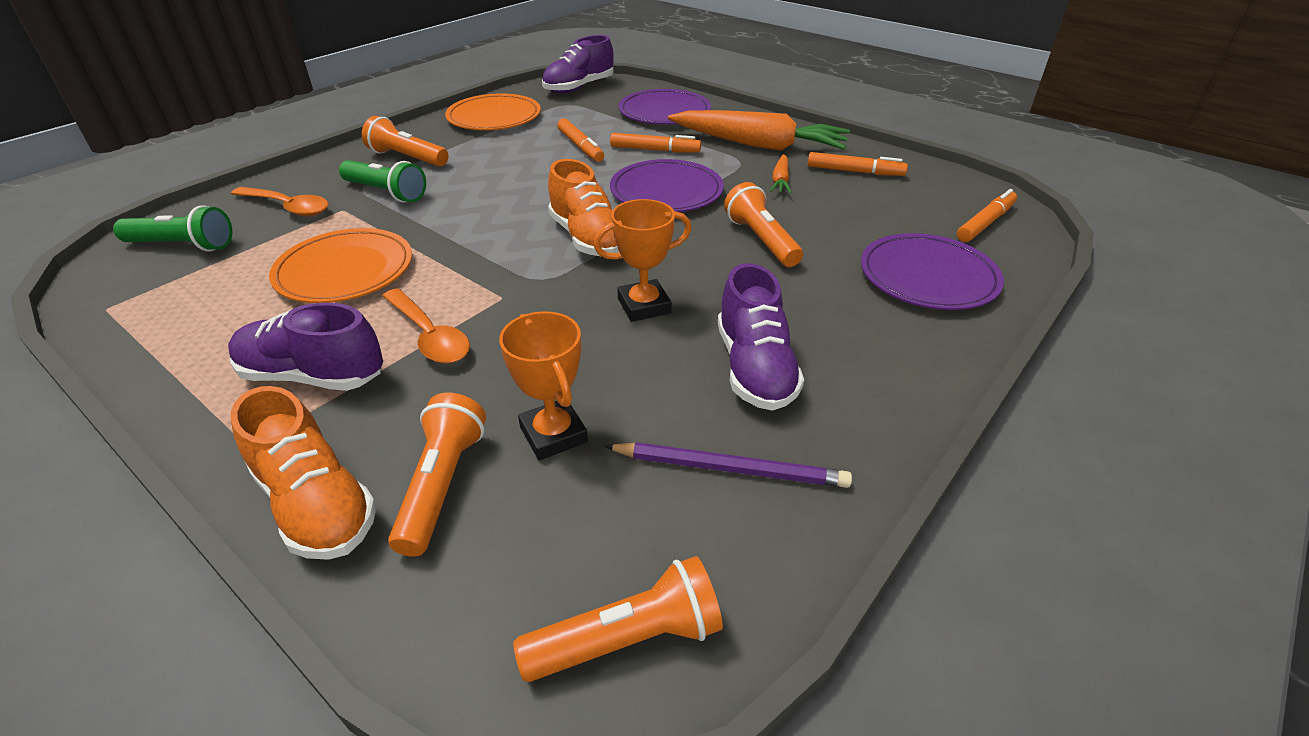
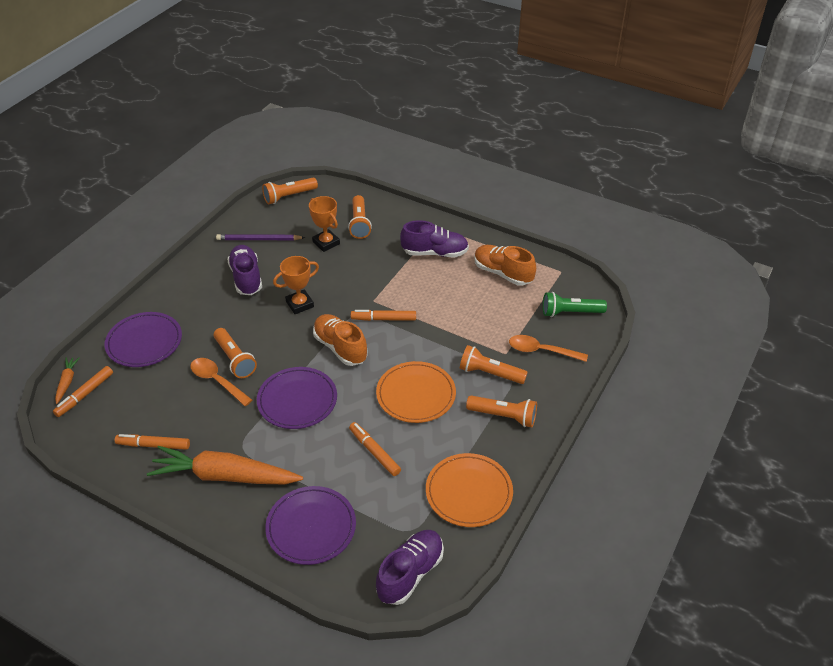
camera: 170 degrees right, 5 degrees up
orange shoe [231,386,377,560] -> orange shoe moved to [474,245,536,286]
orange plate [269,228,412,303] -> orange plate moved to [376,361,456,423]
green flashlight [339,160,426,203] -> orange flashlight [460,345,528,384]
orange spoon [382,288,470,364] -> orange spoon moved to [190,358,252,406]
orange marker [610,133,701,153] -> orange marker moved to [351,310,416,321]
orange carrot [770,154,792,194] -> orange carrot moved to [55,358,80,404]

